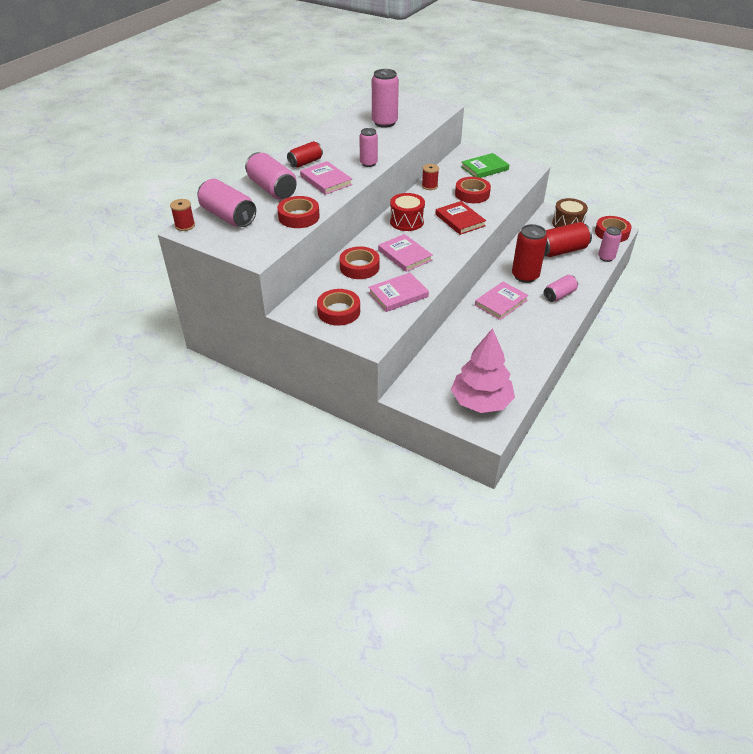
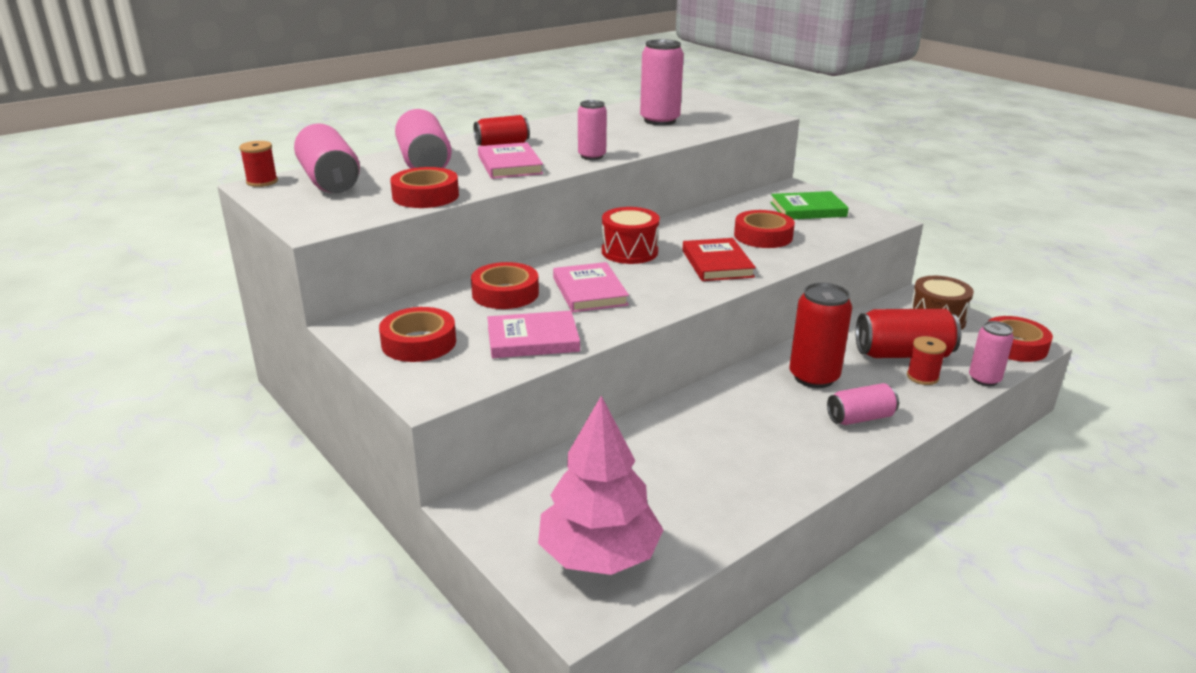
camera: 20 degrees right, 15 degrees down
red spool [422,164,439,190] -> red spool moved to [907,336,947,385]
pink book [475,282,529,320] -> none

